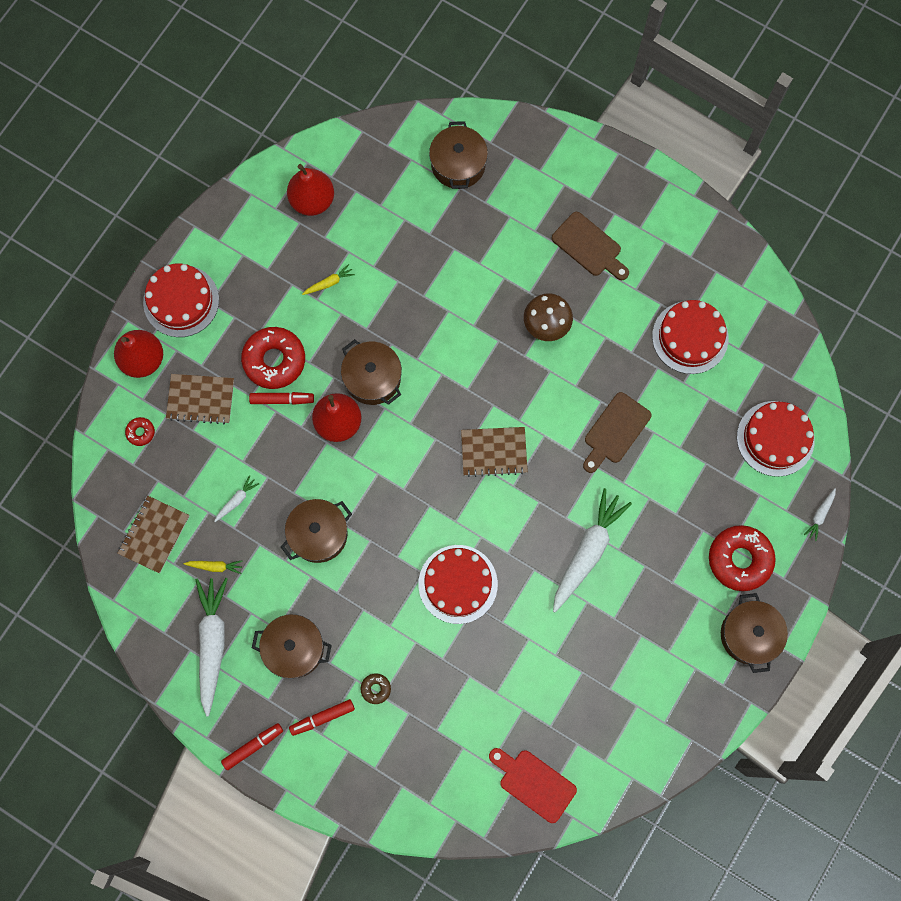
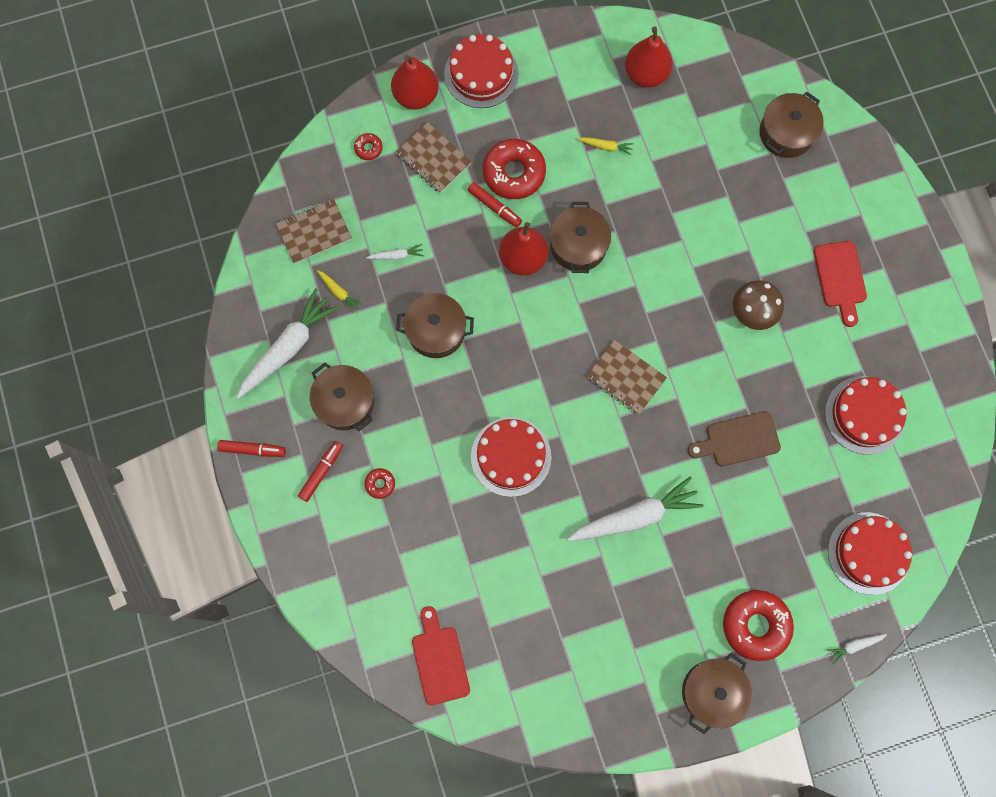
camera: 40 degrees right, 0 degrees up
red marker [289,699,355,736] -> red marker turned 105 degrees clockwise [298,441,343,502]
brown donut [361,673,391,704] -> red donut [364,468,395,499]
brown cutting board [552,212,629,280] -> red cutting board [813,241,867,327]

